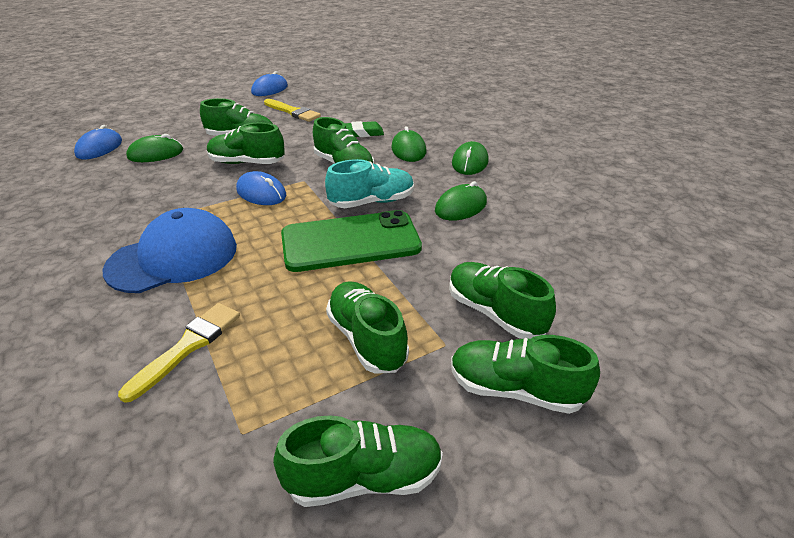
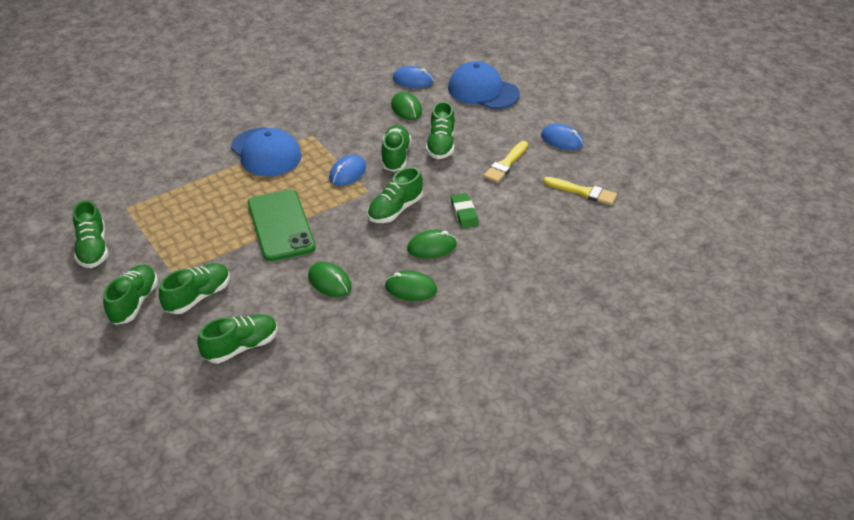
camera: 85 degrees right, 5 degrees up
yellow brush [118,303,240,403] -> yellow brush moved to [543,177,617,205]
turquoise shoe [325,159,414,208] -> none
green shoe [326,281,409,374] -> green shoe moved to [197,314,278,363]
none -> blue cap [448,61,520,109]

